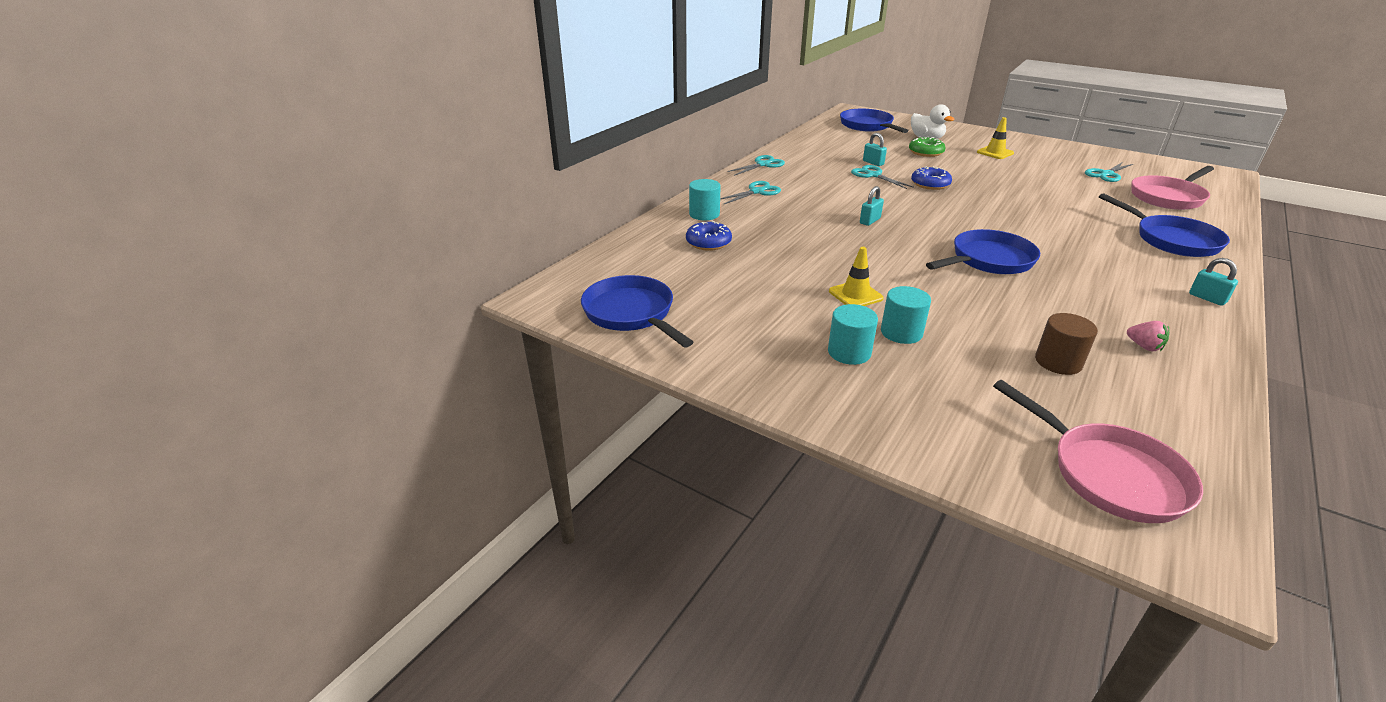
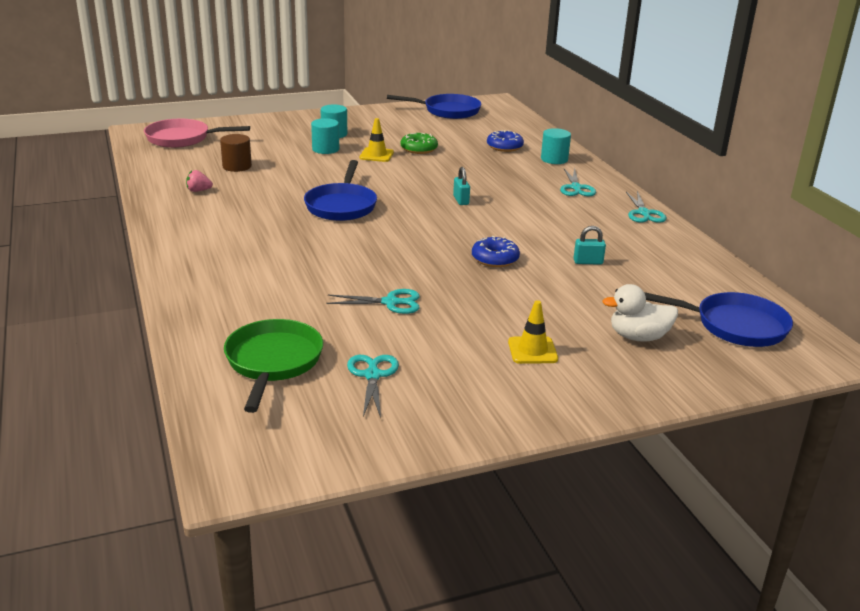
camera: 125 degrees right, 5 degrees down
turquoise scissors [851,165,914,189] -> turquoise scissors moved to [326,289,420,314]
green donut [909,136,945,157] -> green donut moved to [401,133,438,154]
blue pan [1099,193,1230,257] -> none
pink pan [1131,166,1214,210] -> green pan [224,319,323,413]
turquoise padlock [1189,258,1238,306] -> none

